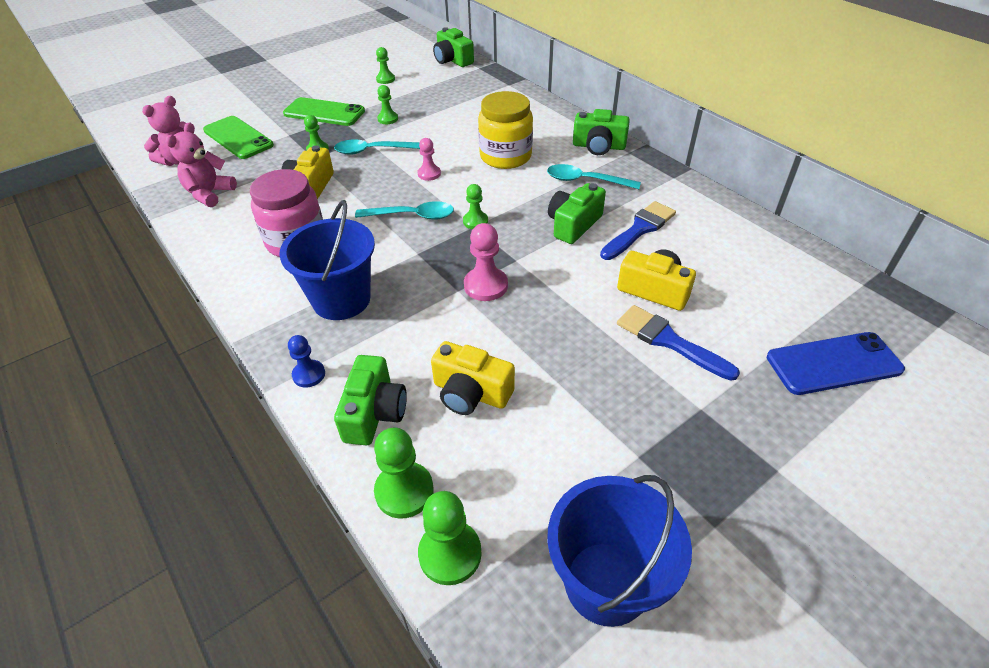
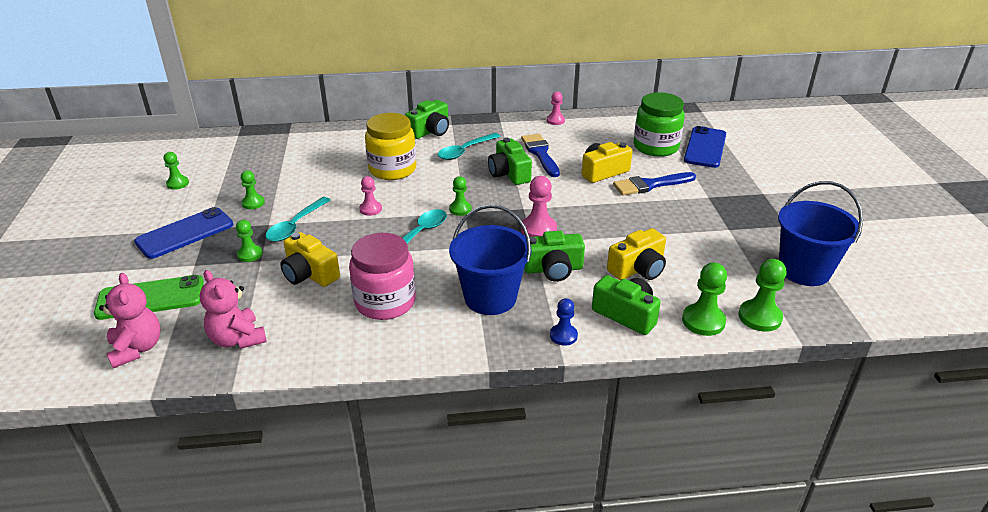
camera: 60 degrees left, 10 degrees down
green phone [283,97,365,126] -> blue phone [134,207,233,259]
green camera [433,27,474,67] -> green camera moved to [524,231,585,282]
none -> pink pawn [547,91,565,125]
none -> green jar [634,92,685,157]

